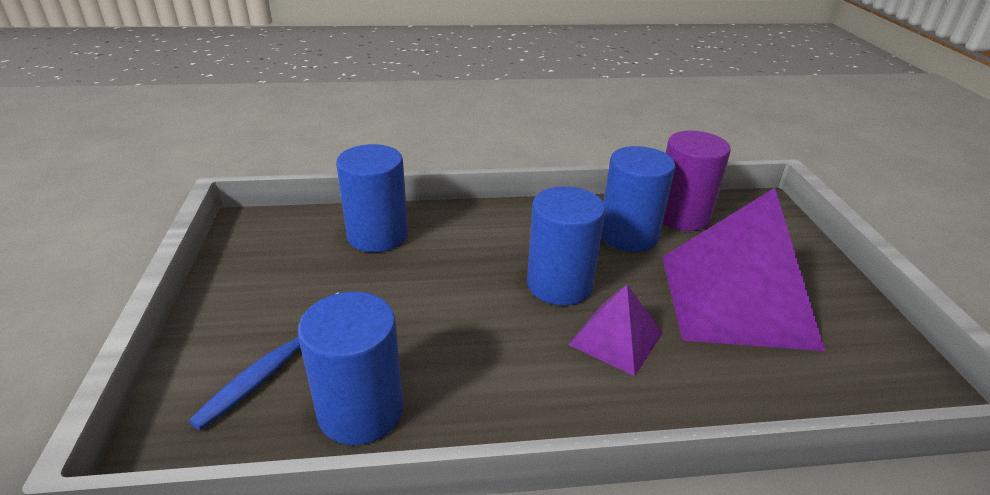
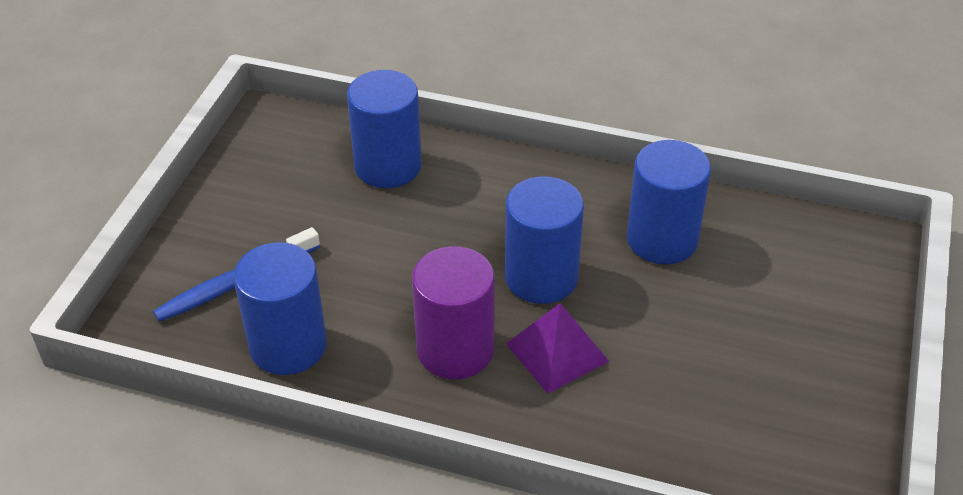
camera: 25 degrees right, 10 degrees up
purple pyramid [662,188,825,351] -> none
purple cylinder [663,131,731,231] -> purple cylinder moved to [412,246,495,379]

